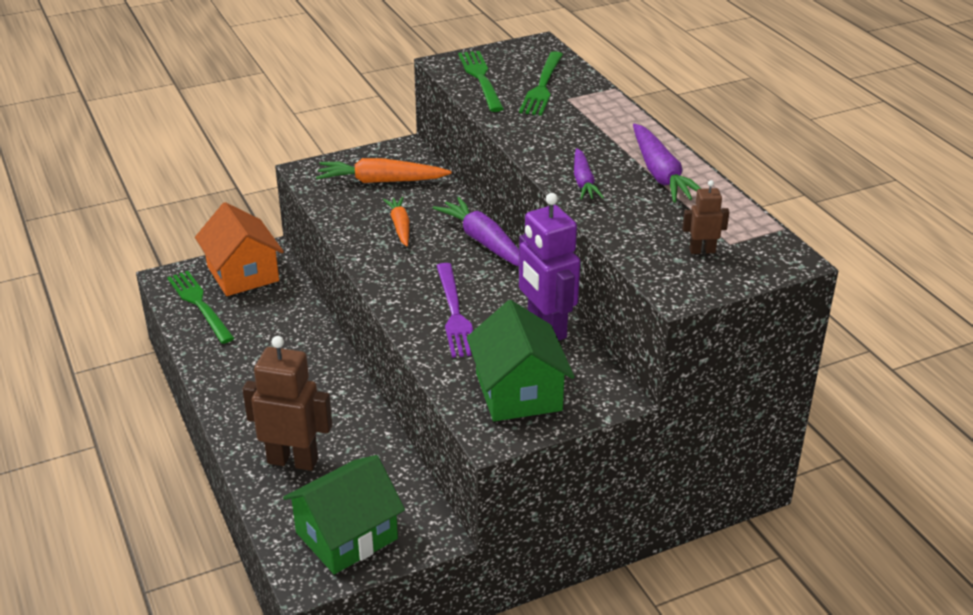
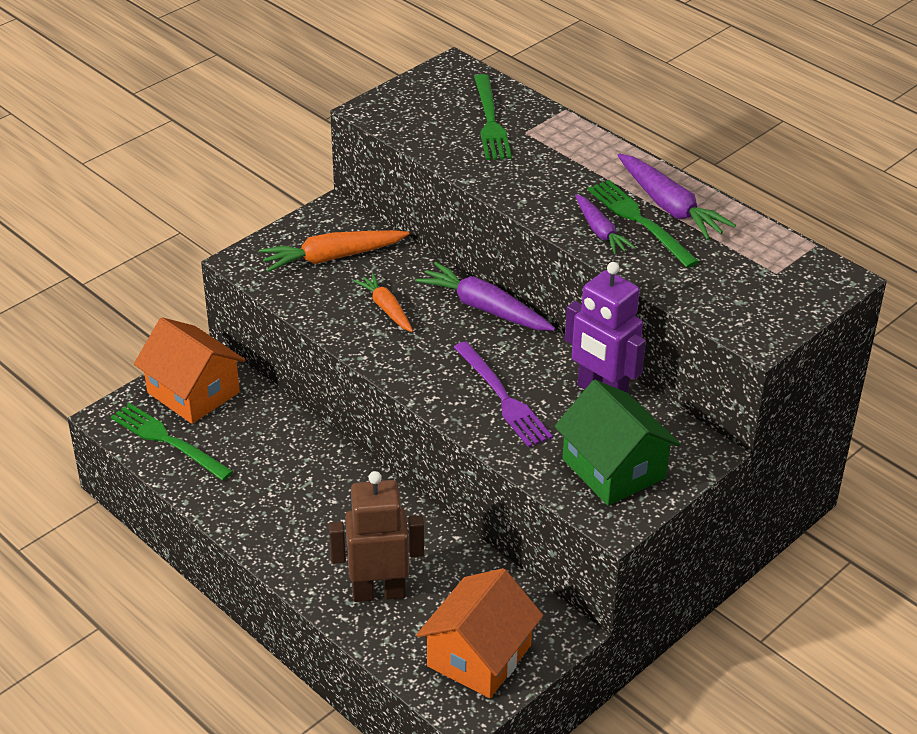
camera: 20 degrees left, 5 degrees up
green house [283,455,405,574] -> orange house [416,568,543,698]
green fork [458,51,504,112] -> green fork moved to [588,180,699,268]
brown robot [682,180,729,254] -> none

